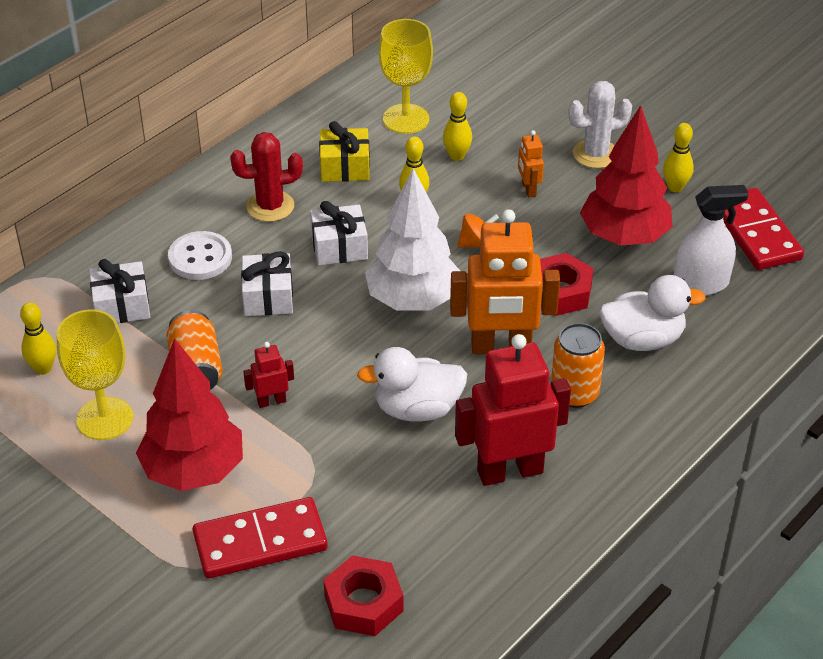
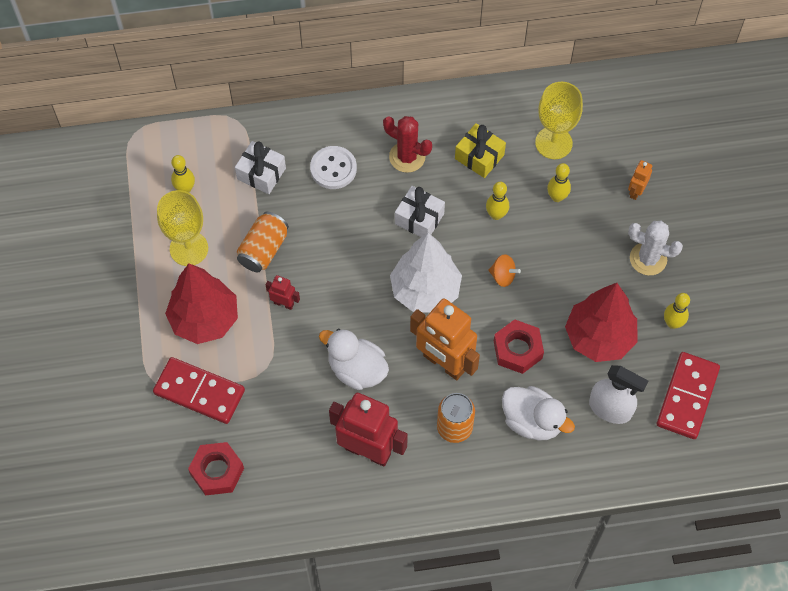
camera: 40 degrees right, 20 degrees up
white gift [241,251,293,316] -> none
orange robot [518,130,544,197] -> orange robot moved to [628,160,652,200]

